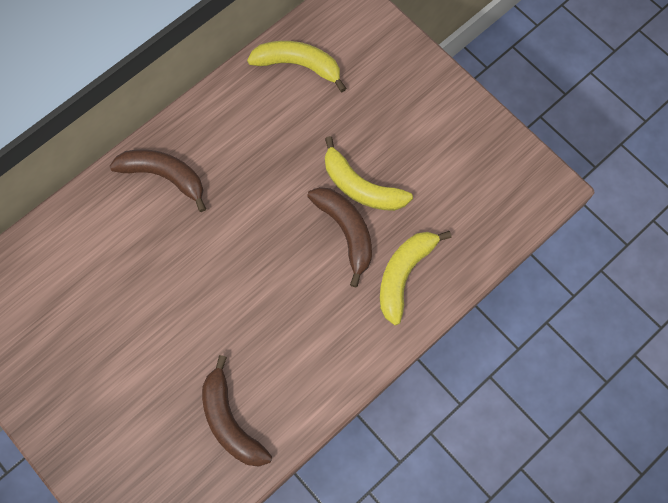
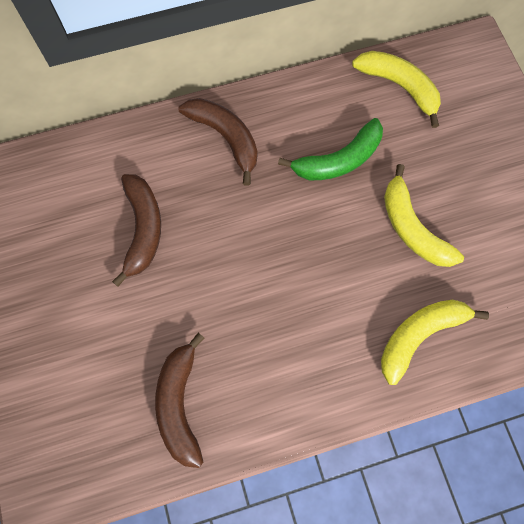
camera: 25 degrees right, 0 degrees up
brown banana [307,187,372,287] -> brown banana moved to [112,174,161,287]
none -> green banana [278,118,383,180]

